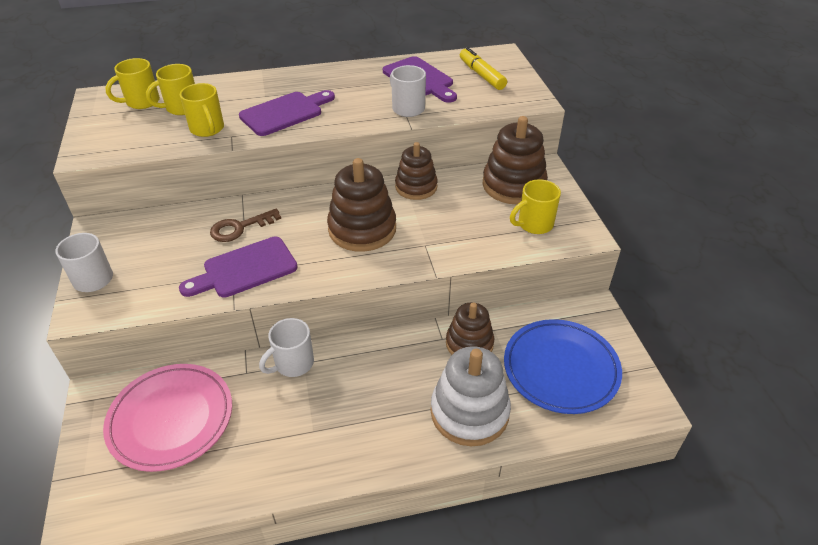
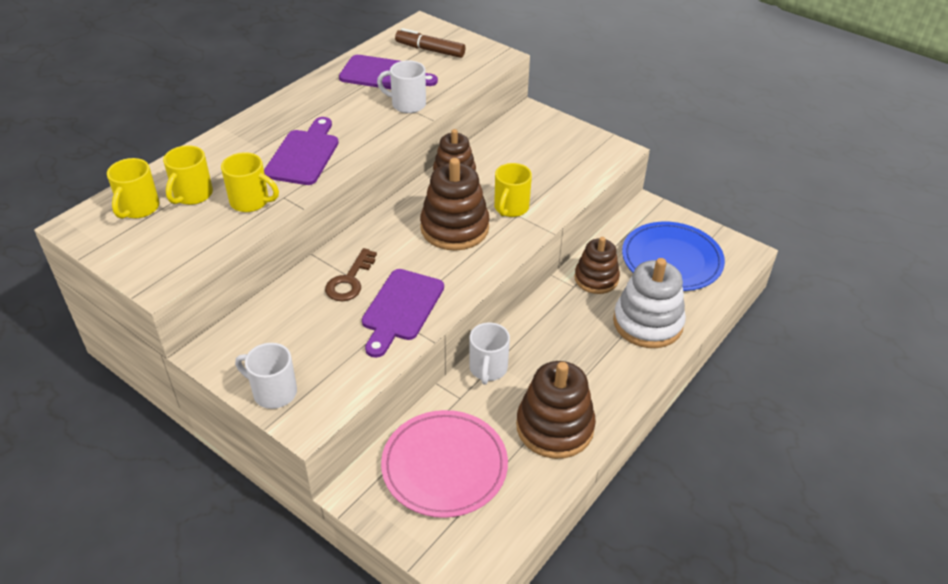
camera: 40 degrees left, 0 degrees up
yellow marker [460,47,507,90] -> brown marker [395,28,465,58]
brown stacking toy [482,116,548,204] -> brown stacking toy moved to [516,361,596,459]
yellow mug [510,179,561,234] -> yellow mug moved to [494,163,532,217]

